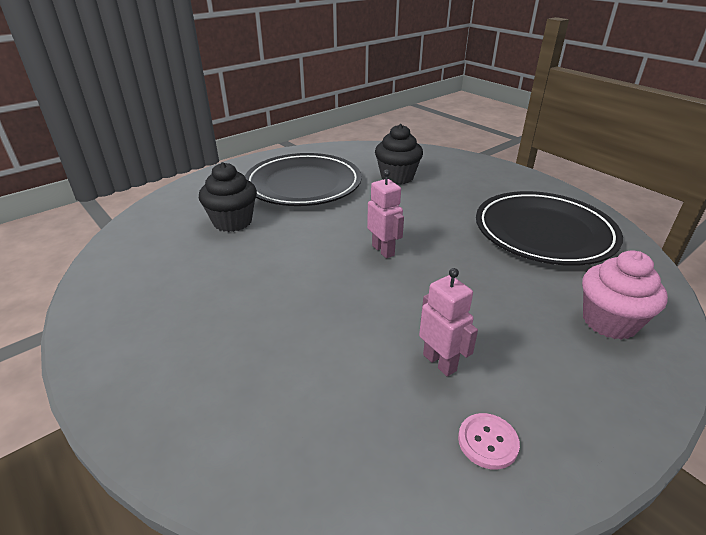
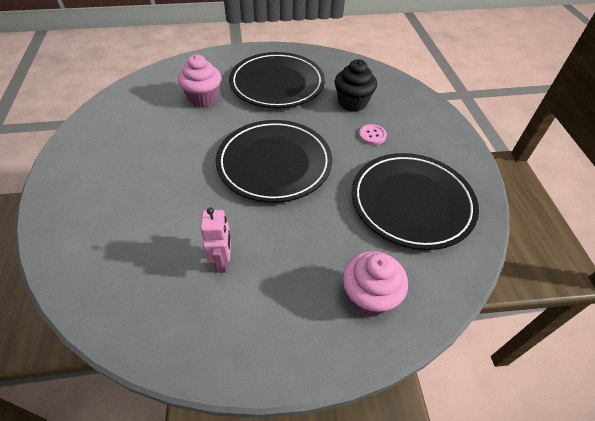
camera: 30 degrees right, 15 degrees up
black cupcake [199,162,257,232] -> pink cupcake [178,54,221,107]
pink robot [367,170,404,258] -> black plate [216,120,332,203]
pink button [458,413,520,470] -> pink button moved to [359,124,387,145]

